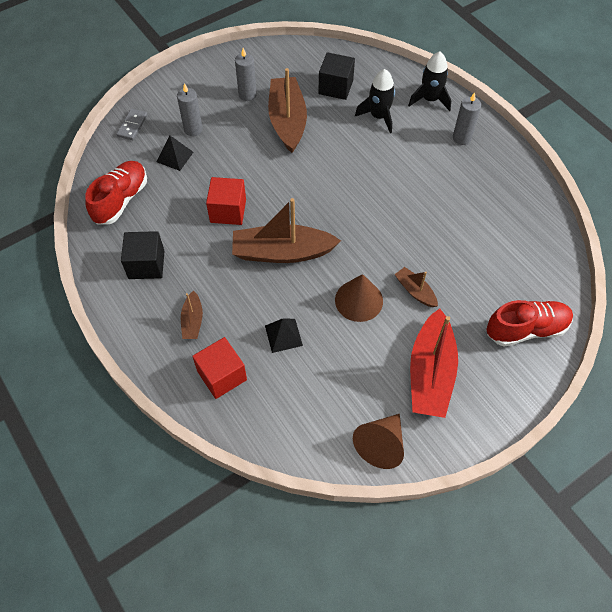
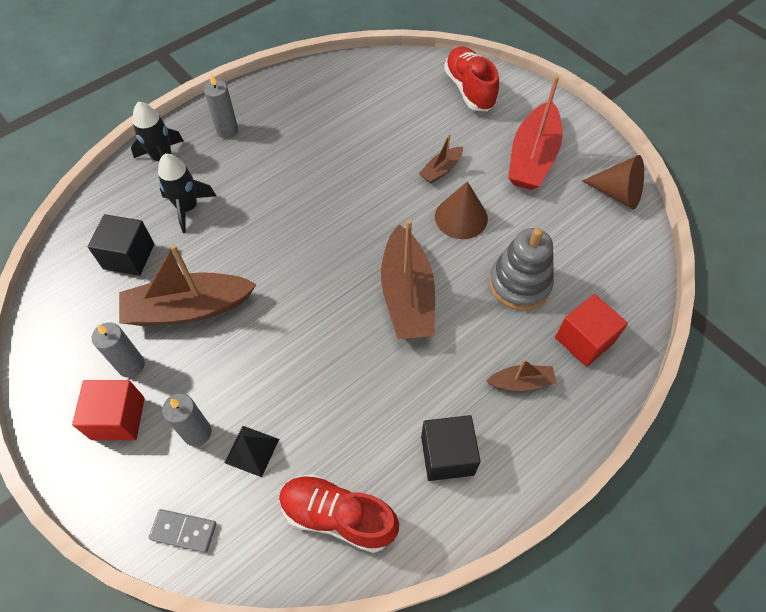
camera: 95 degrees left, 0 degrees up
red cube [206,177,246,225] -> red cube moved to [72,380,145,440]
black pyramid [265,318,303,353] -> grey stacking toy [489,228,554,310]
red boat [410,308,458,418] -> red boat turned 105 degrees clockwise [508,75,563,190]

